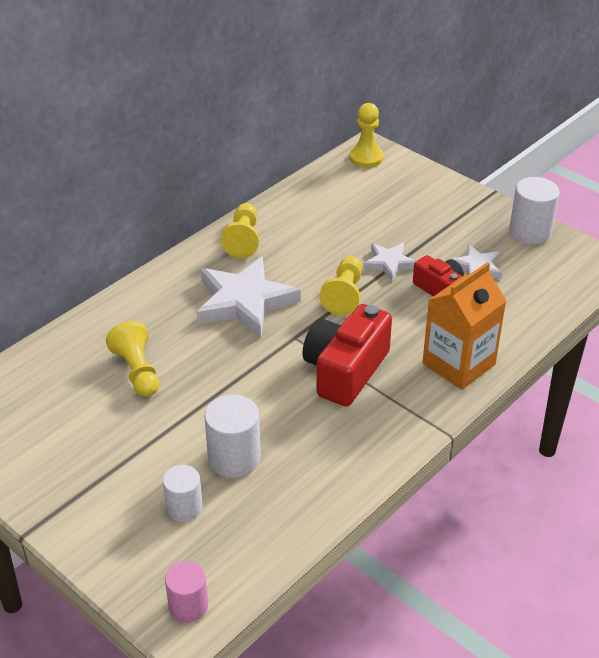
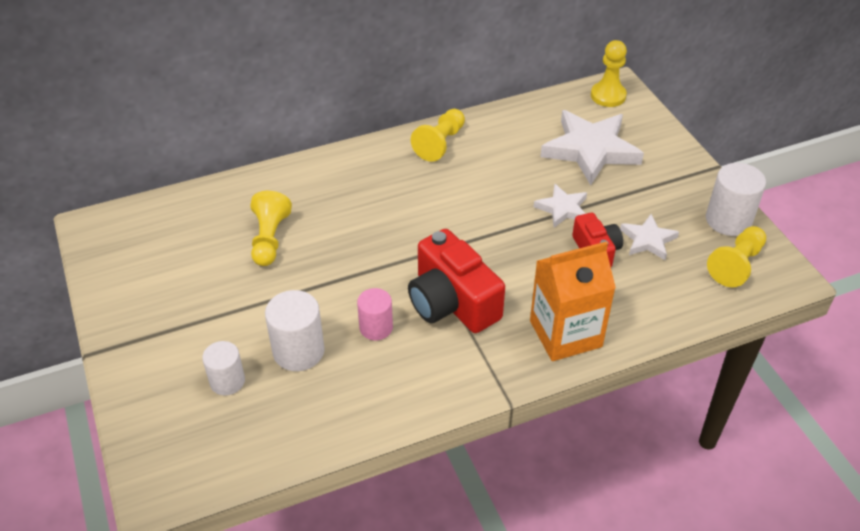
camera: 25 degrees right, 5 degrees up
pink cylinder [165,561,208,623] -> pink cylinder moved to [357,288,393,340]
white star [197,256,301,338] -> white star moved to [540,110,644,185]
red camera [302,304,392,407] -> red camera turned 90 degrees counterclockwise [408,229,505,333]
yellow pawn [319,256,362,315] -> yellow pawn moved to [707,226,766,287]

